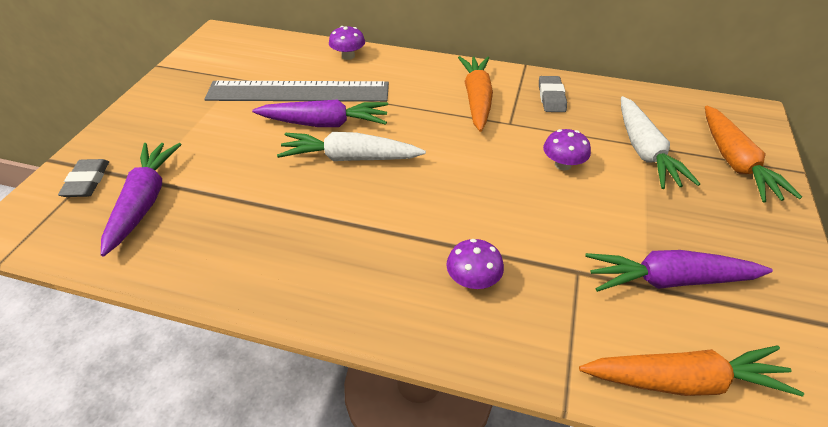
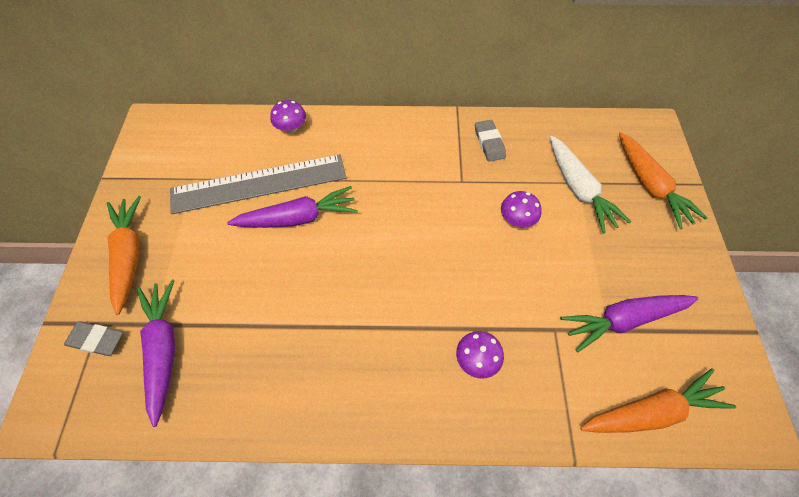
camera: 15 degrees left, 15 degrees up
grey eraser [58,159,109,197] -> grey eraser turned 60 degrees counterclockwise [64,321,123,356]
white carrot [277,132,426,161] -> none
orange carrot [458,56,493,132] -> orange carrot moved to [107,196,141,315]

